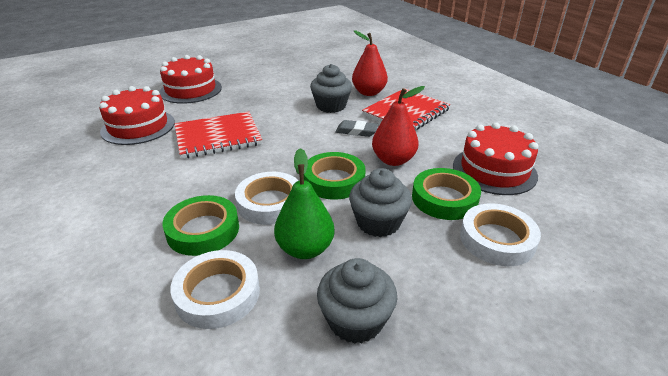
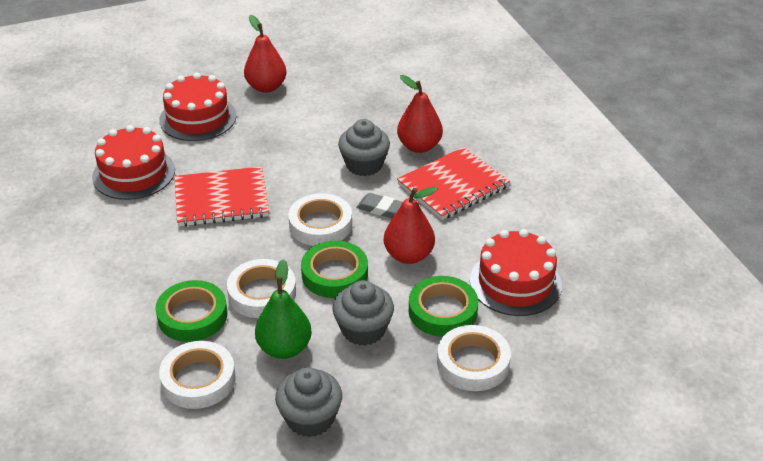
camera: 10 degrees right, 5 degrees up
none -> red pear [244,15,287,93]
none -> white tape [288,193,352,246]

